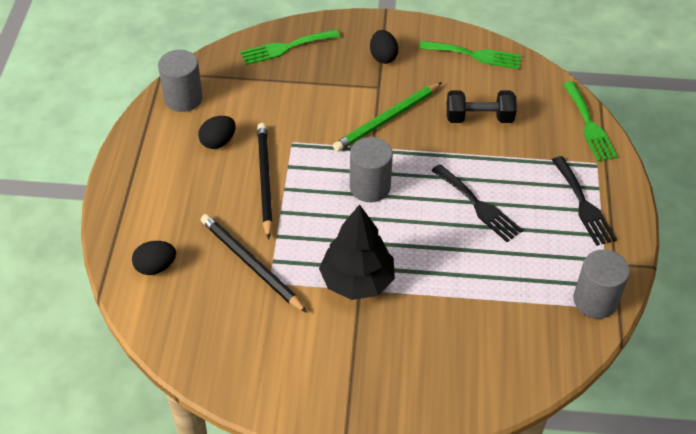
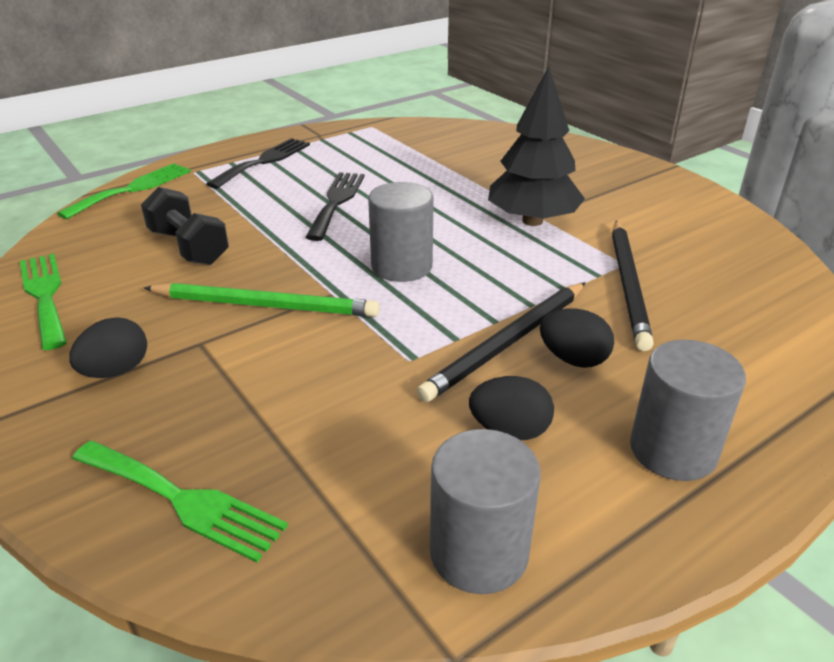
camera: 130 degrees left, 15 degrees down
black egg [132,241,176,275] -> black egg moved to [540,308,614,368]
grey cylinder [573,249,630,319] -> grey cylinder moved to [630,340,746,481]

